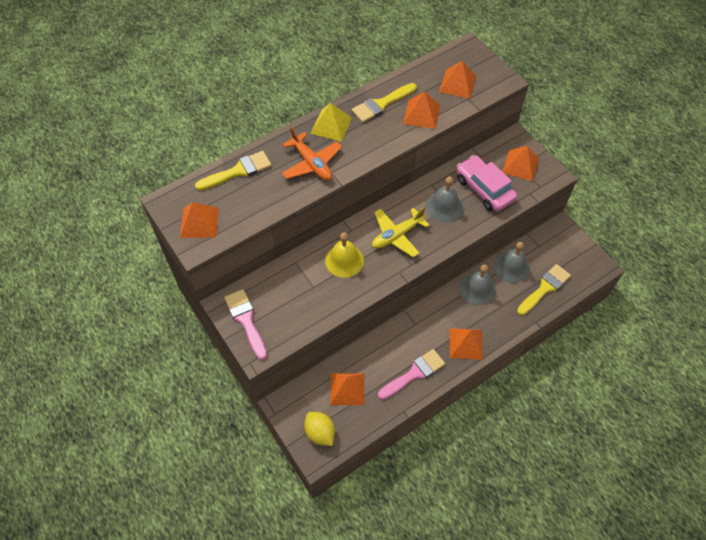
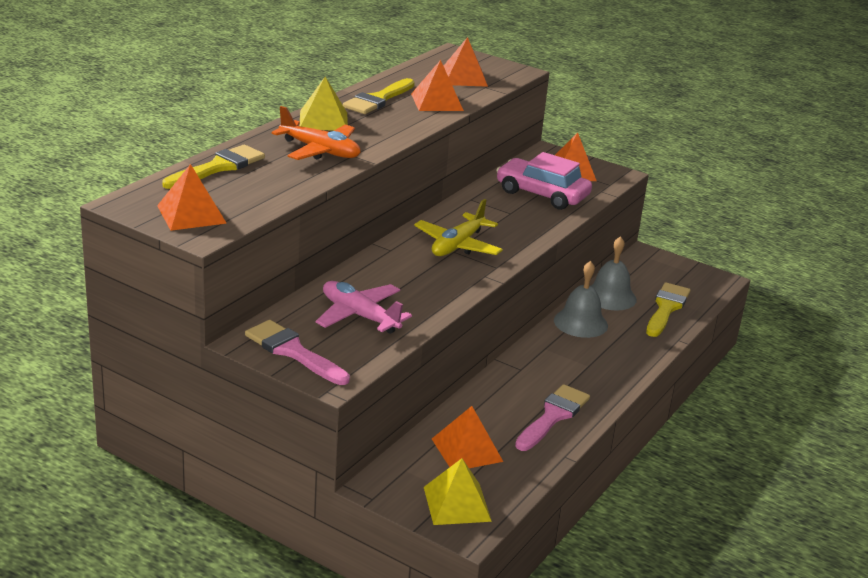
camera: 25 degrees left, 30 degrees down
yellow lemon [304,412,335,446] -> yellow pyramid [424,458,492,525]
yellow bell [325,232,364,278] -> none
grey bell [426,177,463,222] -> none
orange pyramid [450,328,483,360] -> none
none -> pink plane [316,281,412,334]

